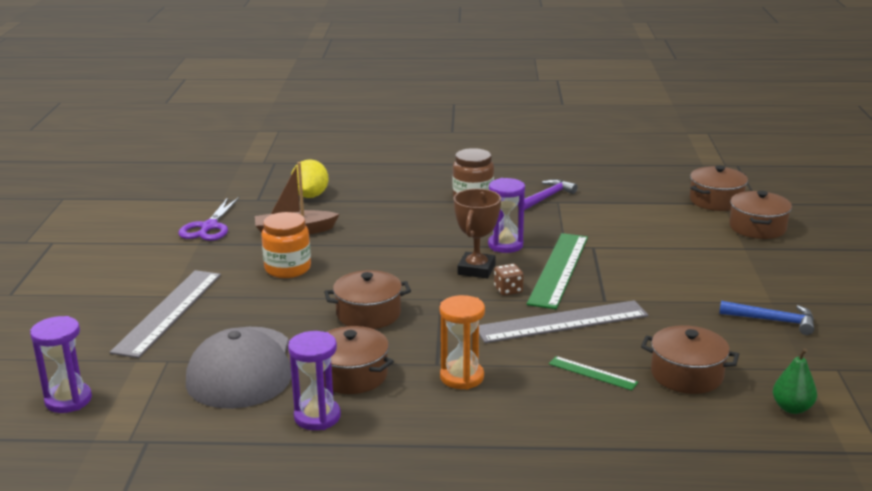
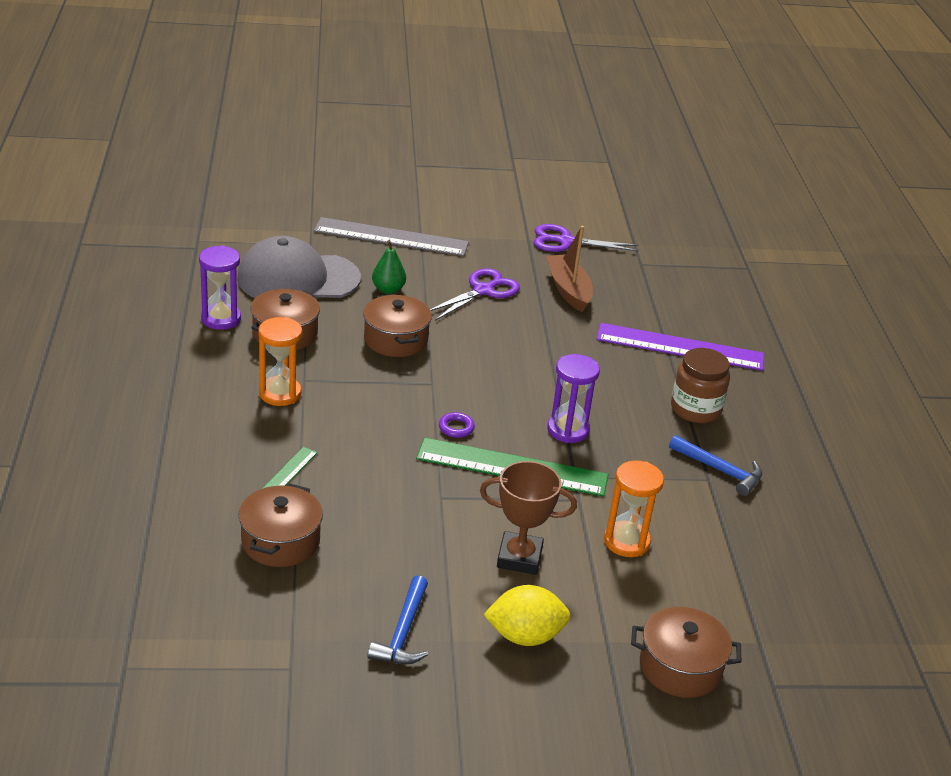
camera: 80 degrees right, 10 degrees up
purple hourglass [30,316,92,413] -> none
orange jar [261,212,311,278] -> purple scissors [430,268,520,321]
yellow lemon [291,159,329,198] -> yellow lemon moved to [483,585,570,646]
brown trophy [454,189,501,278] -> brown trophy moved to [480,461,577,575]
grey ruler [479,300,648,343] -> none
brown dice [494,264,524,296] -> purple ring [439,412,475,438]
purple hammer [518,179,578,210] -> blue hammer [669,435,762,496]
brown pot [690,165,748,211] -> none
green pear [773,348,817,414] -> green pear moved to [372,240,406,294]
none -> purple ruler [597,323,764,371]
none -> orange hourglass [604,460,664,557]

